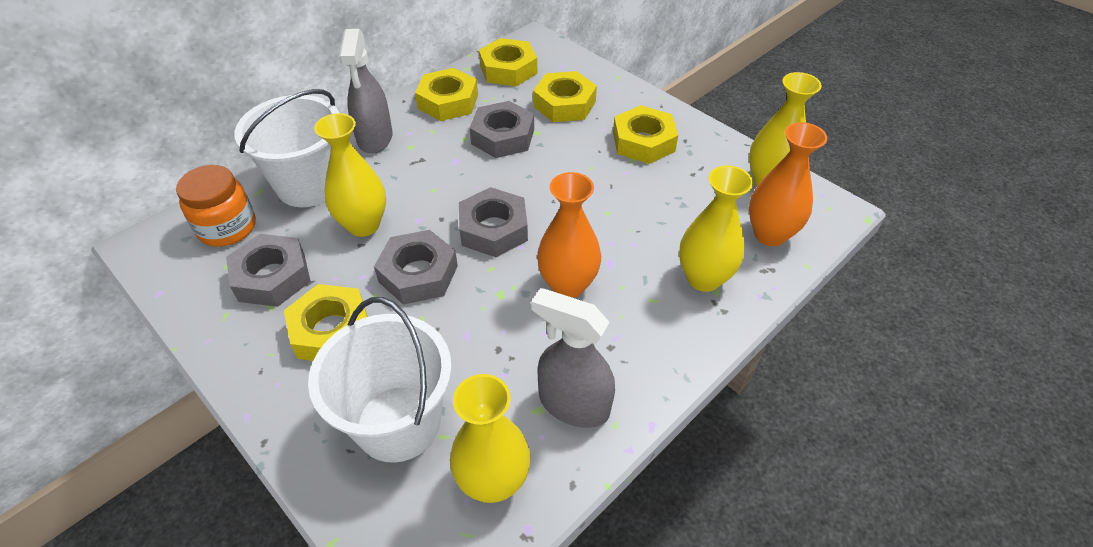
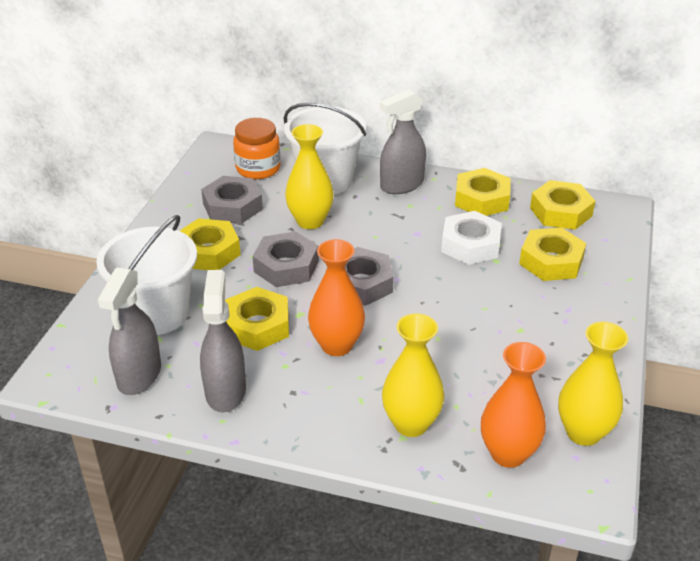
camera: 60 degrees right, 10 degrees down
yellow vase [450,374,531,503] -> grey spray bottle [98,267,161,395]
grey nut [470,101,534,158] -> white nut [441,211,502,265]
yellow nut [613,105,678,164] -> yellow nut moved to [225,287,289,351]

